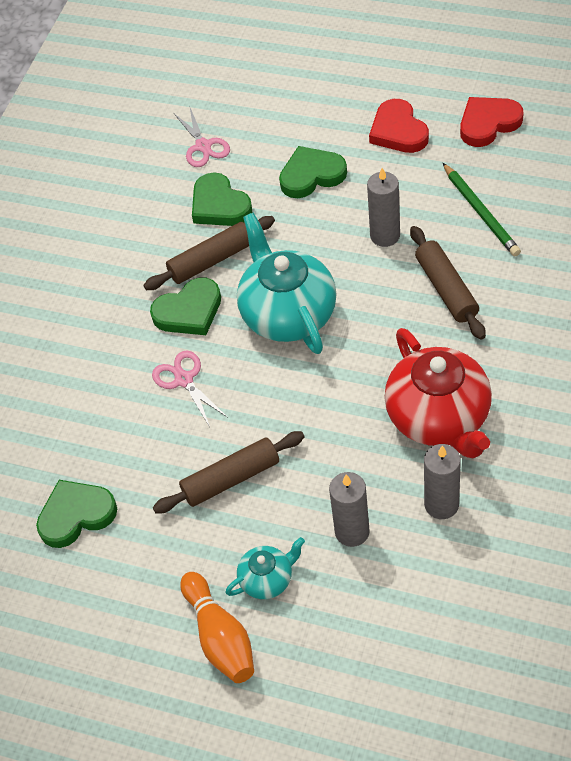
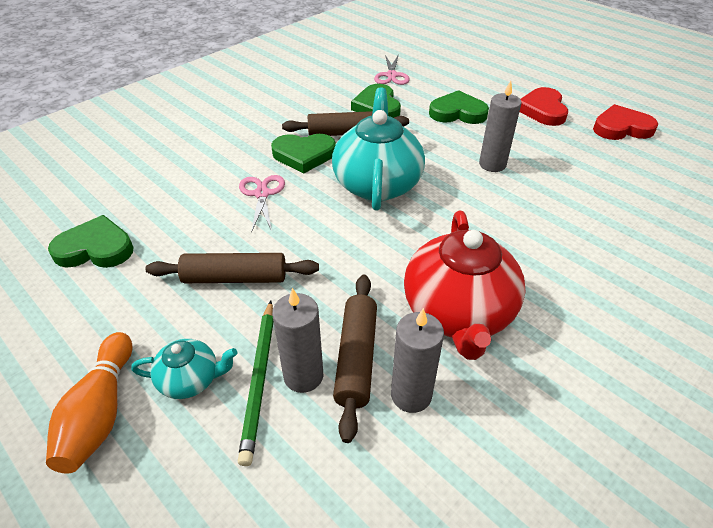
camera: 20 degrees right, 10 degrees down
brown rolling pin [410,226,486,340] -> brown rolling pin moved to [333,275,377,443]
green pencil [443,163,521,256] -> green pencil moved to [238,300,273,466]

